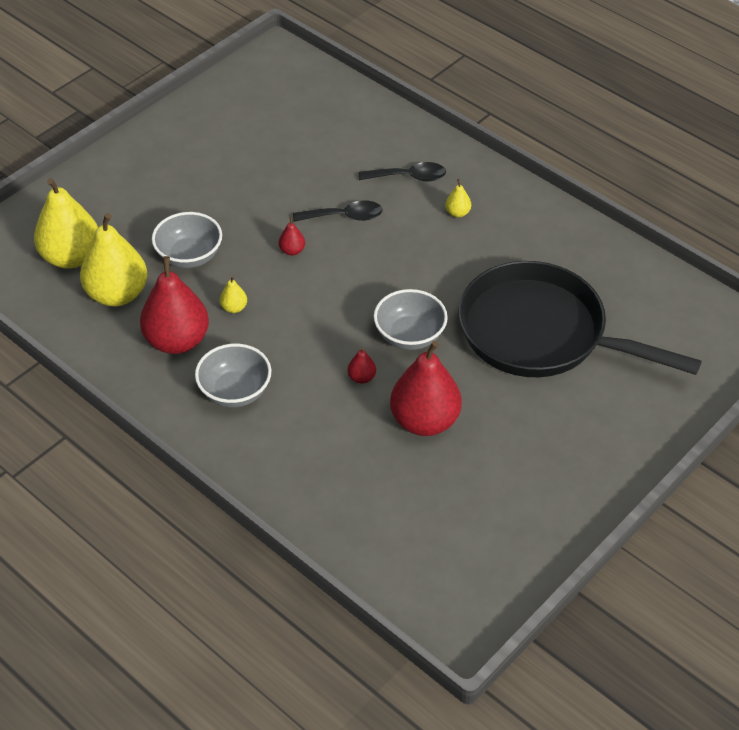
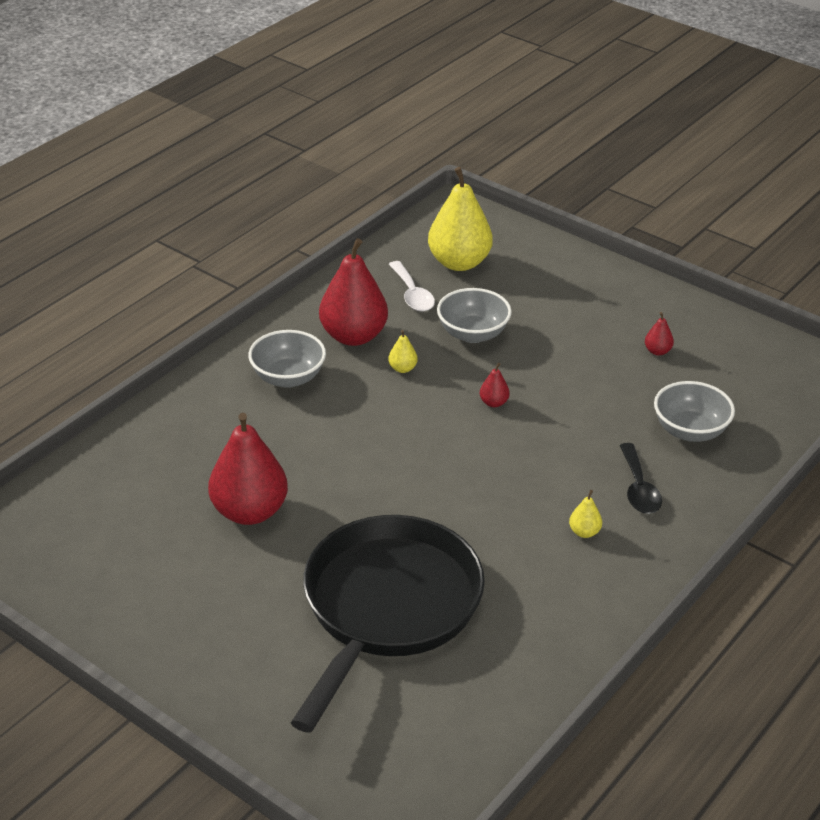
camera: 85 degrees right, 10 degrees down
yellow pear [80,213,147,306] -> white spoon [389,261,435,312]
black spoon [293,200,383,222] -> none
red pear [348,347,376,384] -> red pear moved to [645,312,674,356]
grey bowl [374,289,448,350] -> grey bowl moved to [654,381,735,442]

